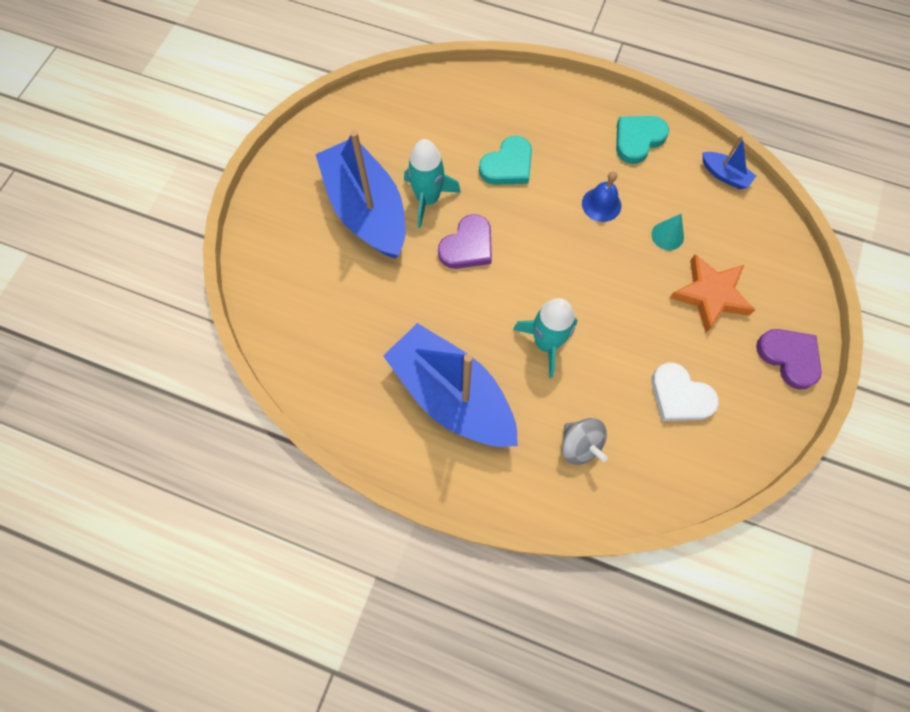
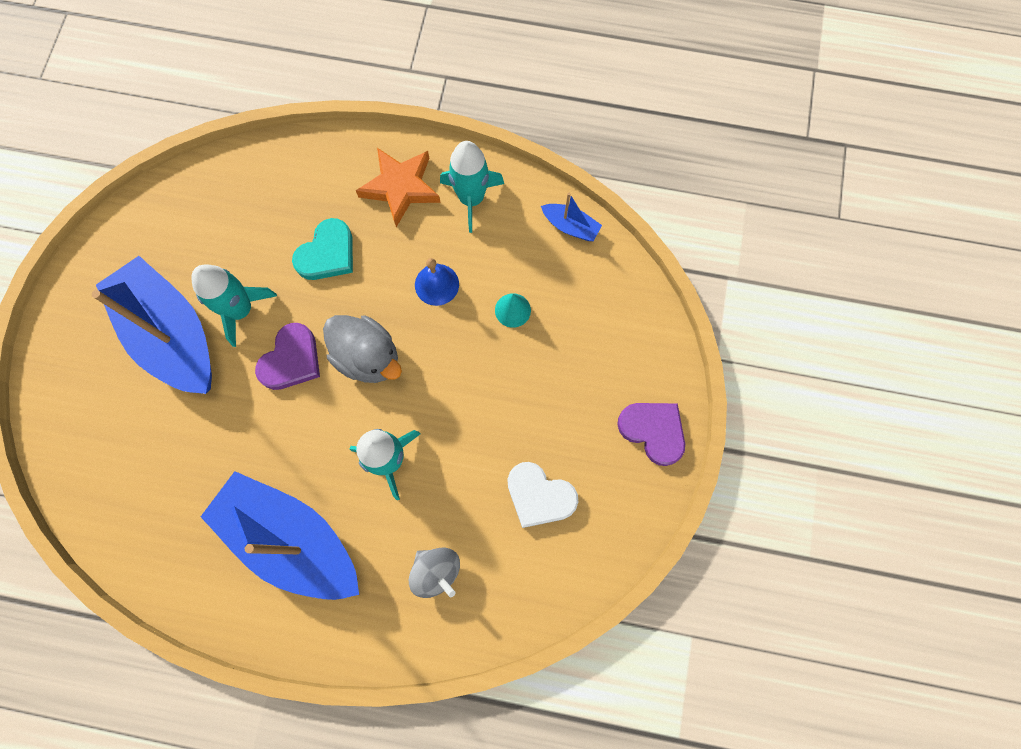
camera: 10 degrees left, 5 degrees up
turquoise heart [616,116,669,164] -> turquoise rocket [440,141,504,233]
orange star [670,254,755,332] -> orange star moved to [356,148,441,227]
none -> grey duck [323,315,402,383]

